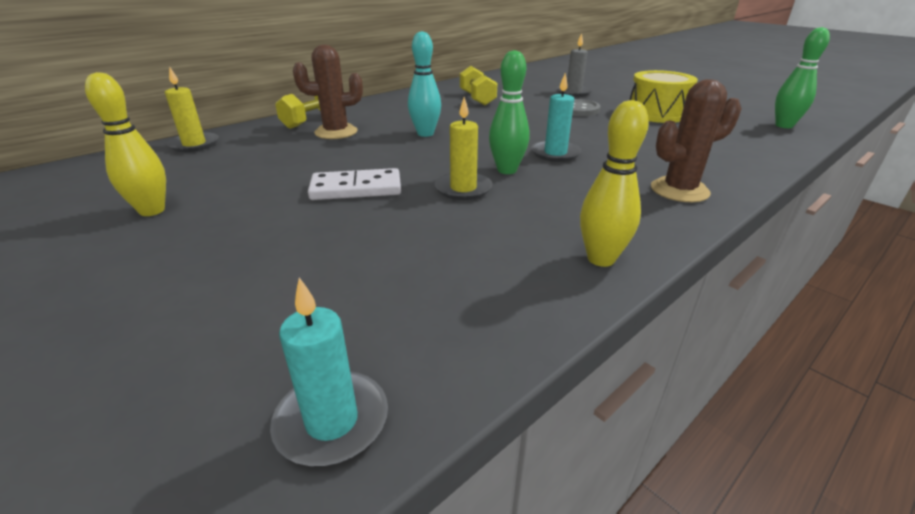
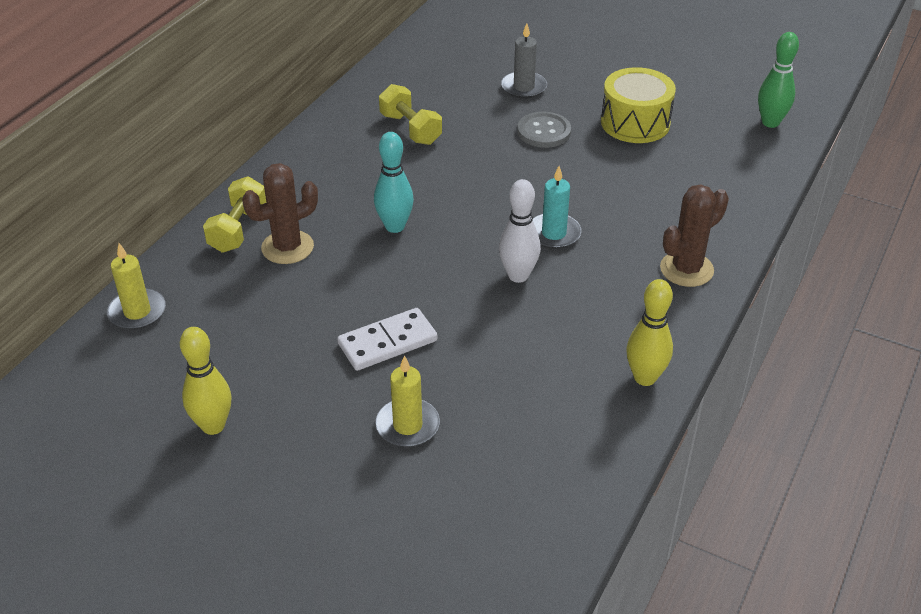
camera: 20 degrees left, 10 degrees up
turquoise candle [270,278,388,466] -> none
yellow candle [435,97,493,200] -> yellow candle moved to [376,355,440,447]
green bowling pin [489,50,530,174] -> white bowling pin [499,179,541,283]

